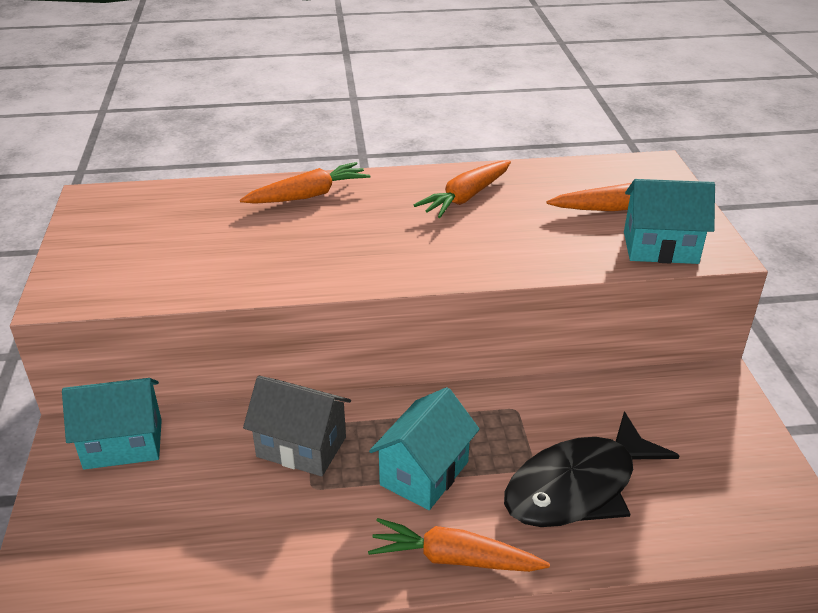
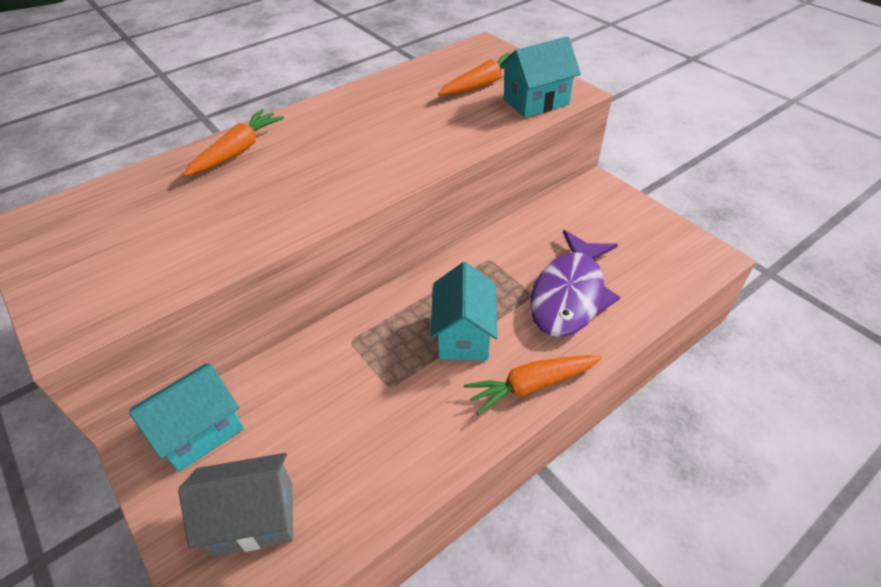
camera: 30 degrees left, 10 degrees up
grey house [243,376,351,476] -> grey house moved to [178,453,293,557]
orange carrot [414,160,511,218] -> none
black fish [504,411,680,527] -> purple fish [530,230,620,337]

